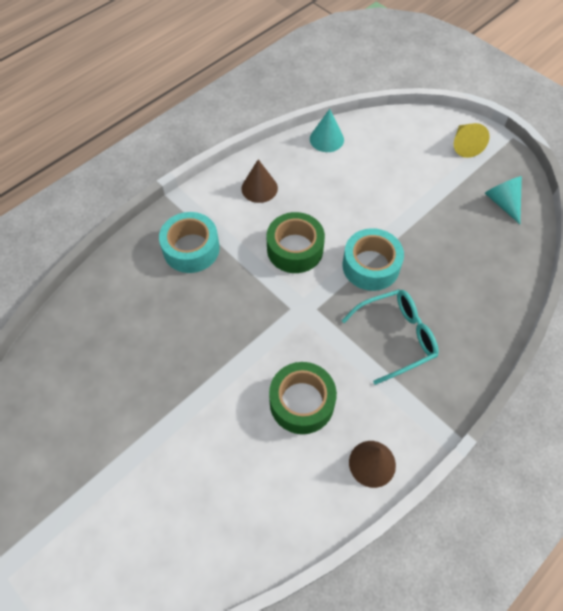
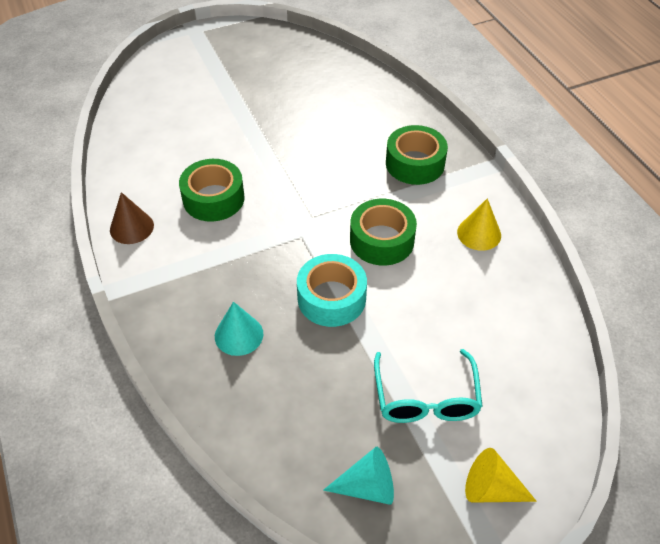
camera: 110 degrees right, 10 degrees down
turquoise tape [159,212,220,273] -> green tape [386,125,448,185]
brown cone [241,159,278,203] -> yellow cone [457,198,501,251]
turquoise cone [310,109,344,152] -> turquoise cone moved to [215,302,263,356]
turquoise glasses [342,289,439,385] -> turquoise glasses moved to [374,349,483,423]

